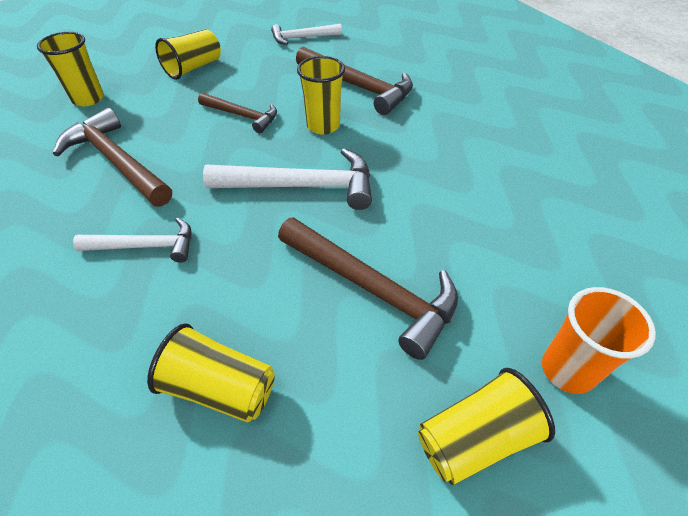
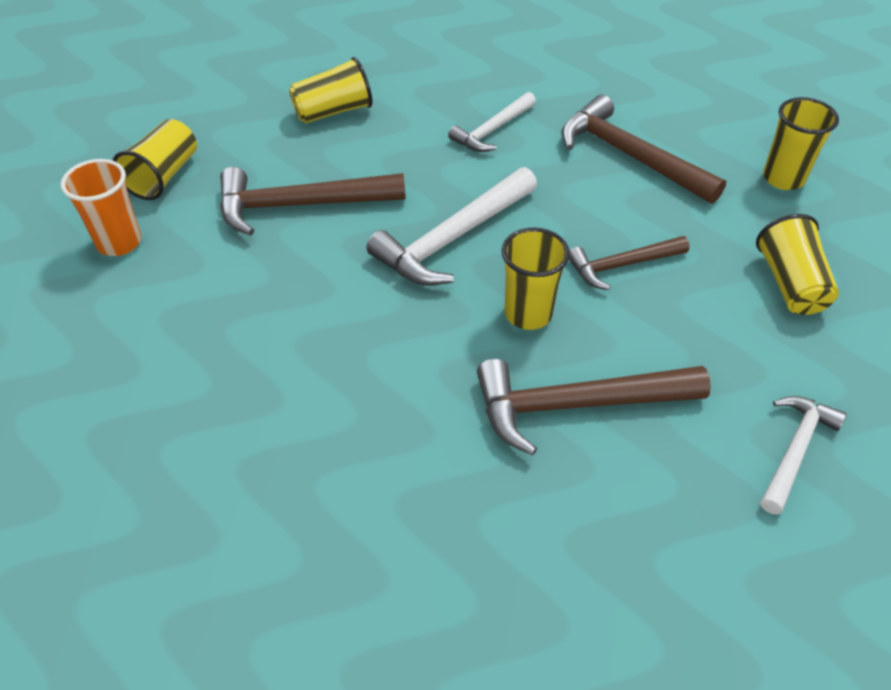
camera: 135 degrees right, 0 degrees up
brown hammer [53,108,172,206] -> brown hammer turned 135 degrees counterclockwise [561,95,726,204]

